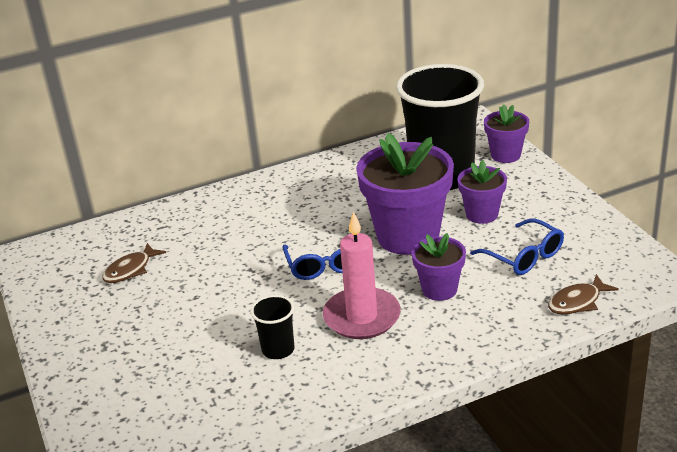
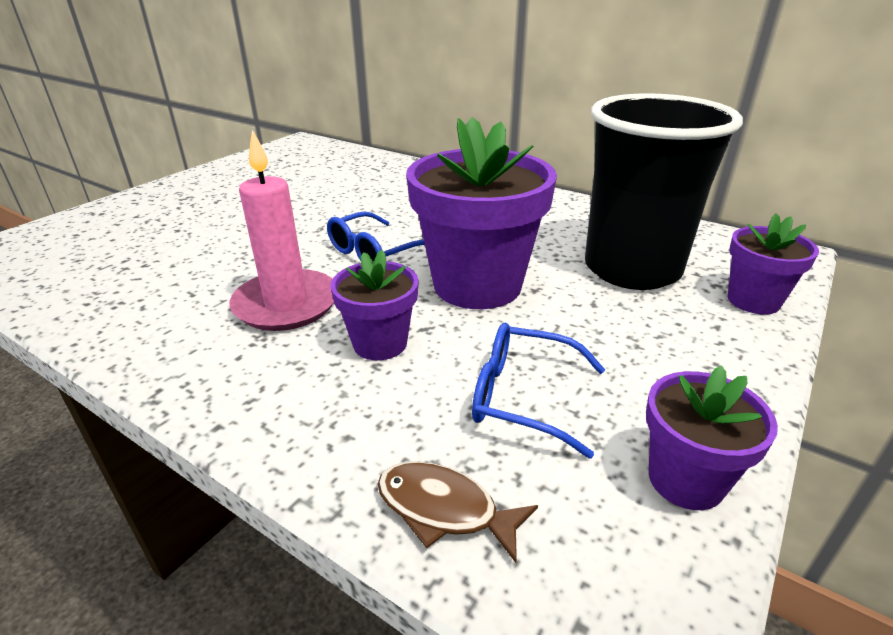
camera: 55 degrees right, 0 degrees up
brown fish [102,243,166,283] -> none
black cup [251,295,295,359] -> none
purple flower pot [457,160,507,224] -> purple flower pot moved to [646,365,778,510]
blue glasses [470,219,564,275] -> blue glasses turned 90 degrees clockwise [472,323,605,459]

